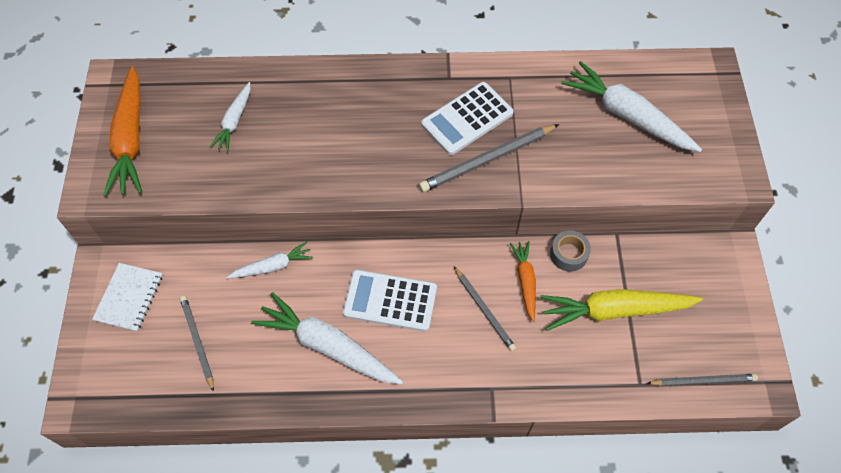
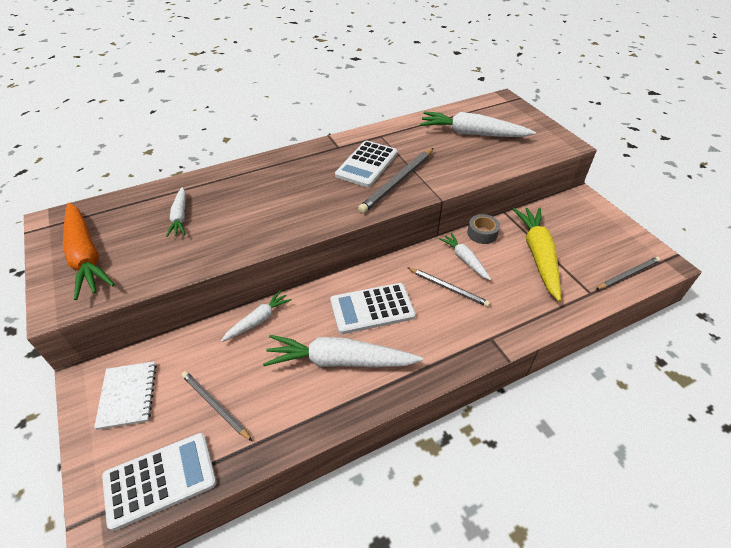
camera: 25 degrees left, 15 degrees down
orange carrot [510,241,536,322] -> white carrot [439,233,491,280]
yellow carrot [540,289,703,331] -> yellow carrot turned 120 degrees clockwise [513,207,561,302]
none -> white calculator [102,433,216,531]

